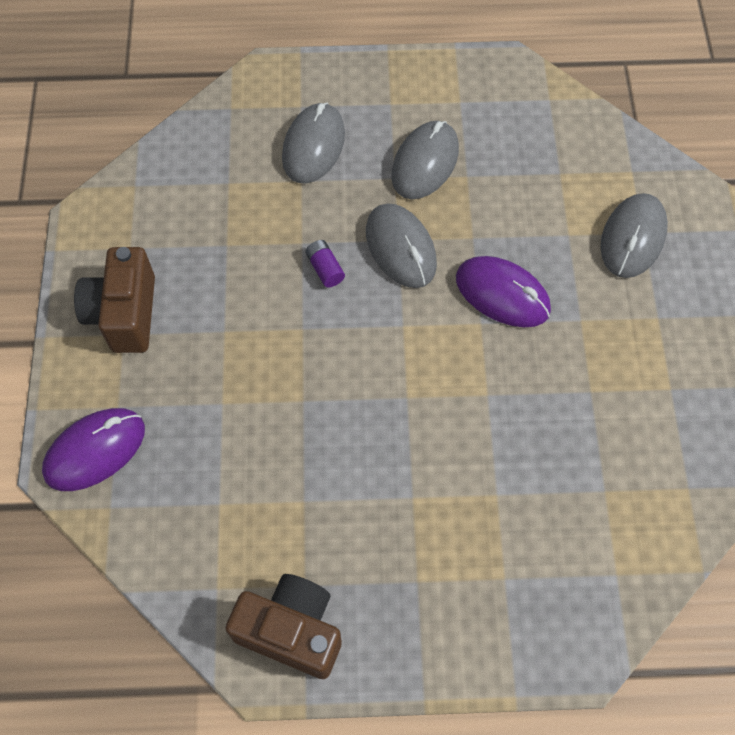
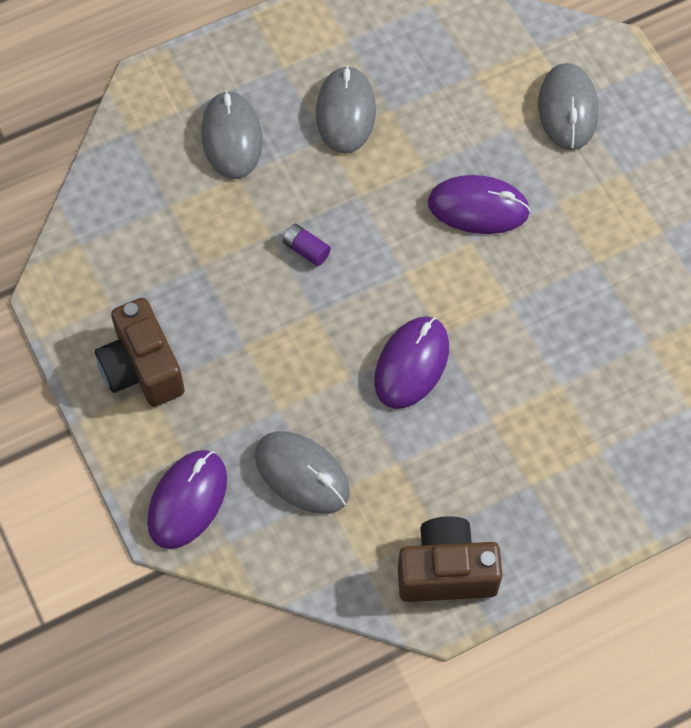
camera: 25 degrees left, 0 degrees up
grey mouse [366,203,437,288] -> grey mouse moved to [255,431,350,514]
none -> purple mouse [374,316,449,409]

